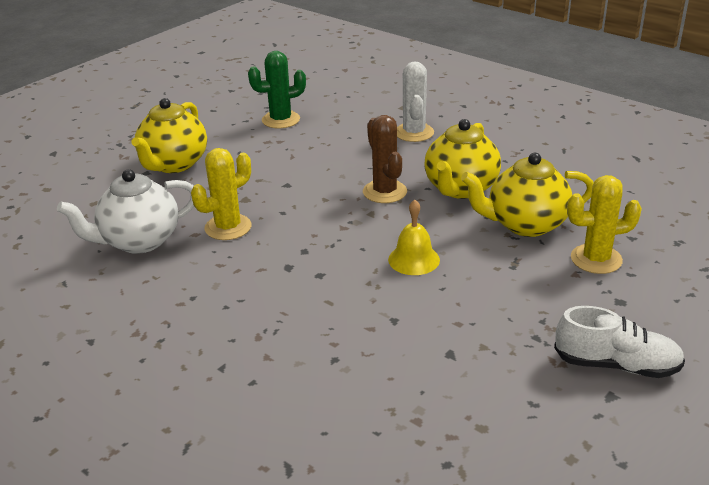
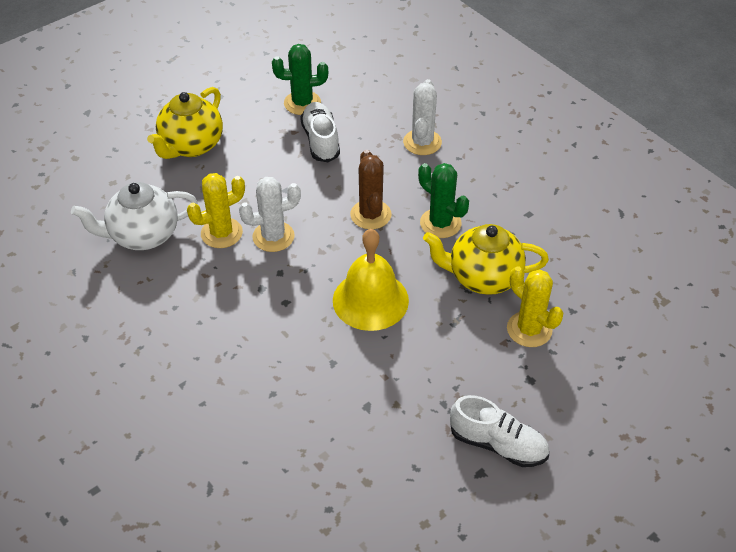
camera: 10 degrees right, 15 degrees up
yellow bell [388,200,440,275] -> yellow bell [333,229,409,331], size x1.67
yellow teapot [424,119,501,199] -> green cactus [418,163,469,238]
yellow cactus [567,175,642,274] -> yellow cactus turned 45 degrees clockwise [507,266,563,347]
none -> white cactus [239,177,301,252]
none -> white shoe [300,102,340,163]

